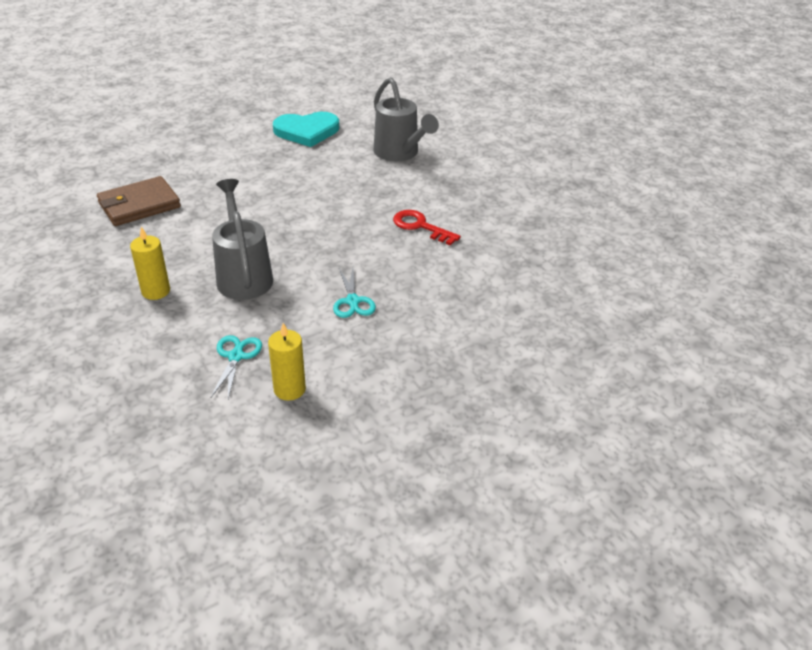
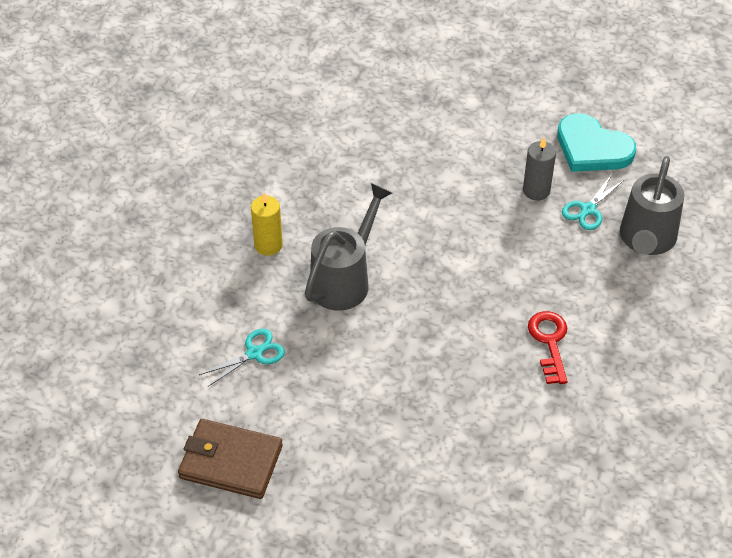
camera: 50 degrees right, 10 degrees up
brown wallet [97,176,181,226] -> brown wallet moved to [178,419,283,499]
yellow candle [268,323,306,401] -> none
turquoise scissors [333,268,376,318] -> turquoise scissors moved to [562,174,624,230]
none -> grey candle [523,137,556,200]

